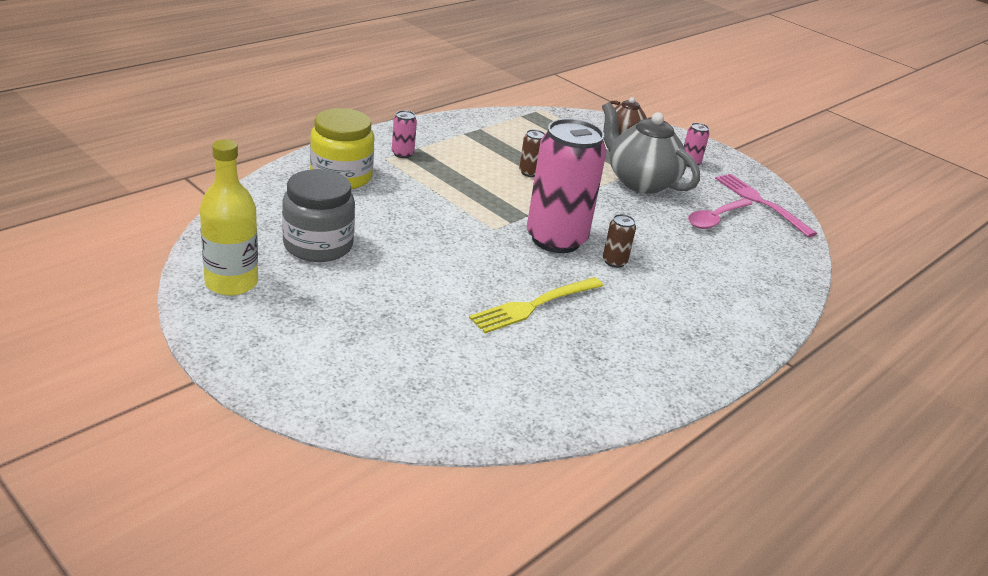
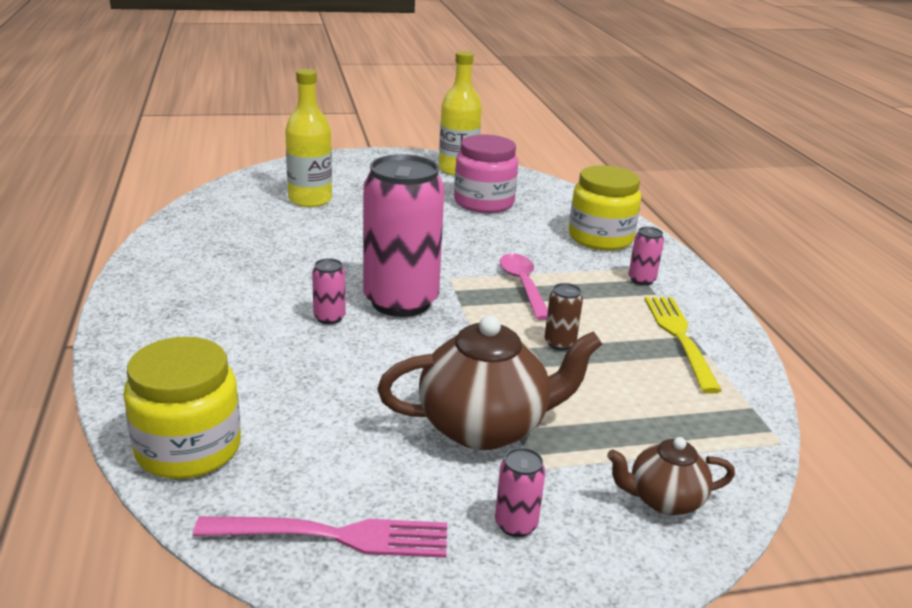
camera: 125 degrees right, 5 degrees down
grey jar [282,169,355,262] -> pink jar [454,135,518,213]
yellow fork [469,277,603,334] -> yellow fork moved to [645,297,722,393]
grey teapot [602,102,700,194] -> brown teapot [377,315,602,450]
brown can [603,214,636,268] -> pink can [312,258,345,324]
pink spoon [688,198,752,229] -> pink spoon moved to [500,253,548,320]
none -> yellow jar [123,337,241,479]
none -> yellow bottle [285,69,332,207]

